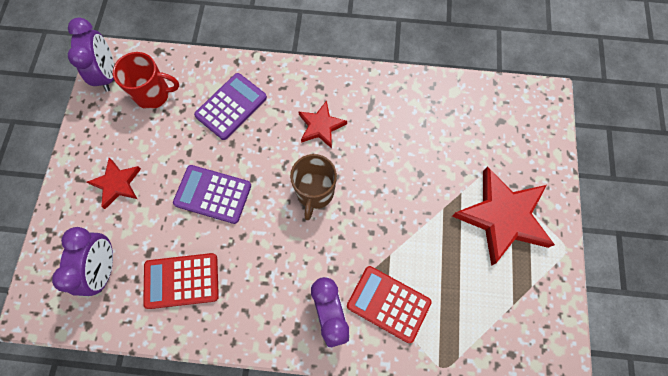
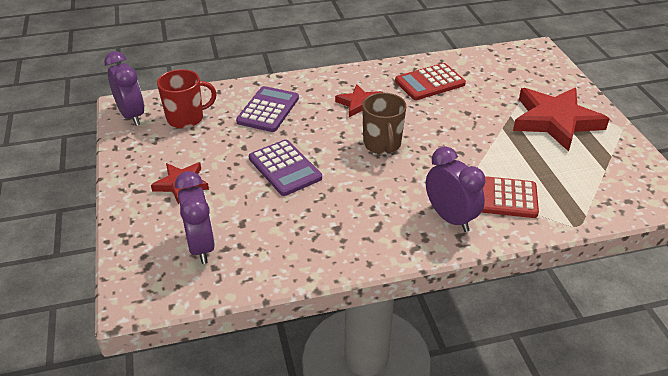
camera: 20 degrees left, 30 degrees down
red calculator [143,253,219,309] -> red calculator moved to [395,63,466,100]
purple calculator [173,165,251,224] -> purple calculator turned 120 degrees counterclockwise [249,140,322,196]

